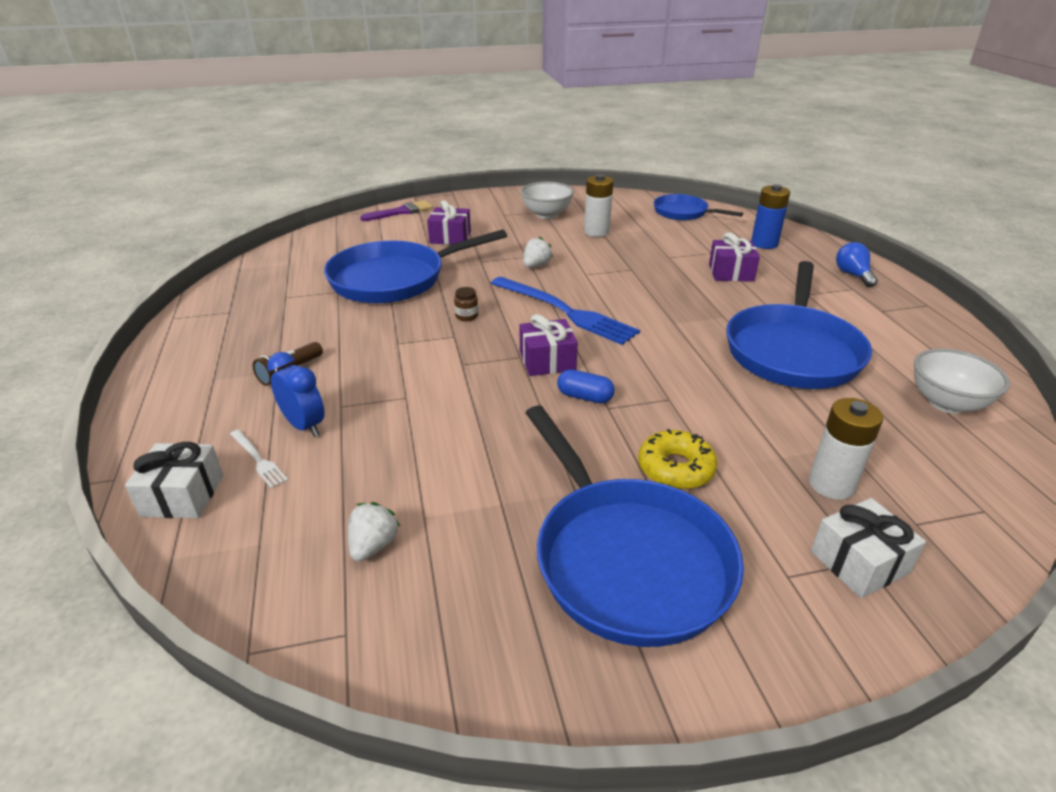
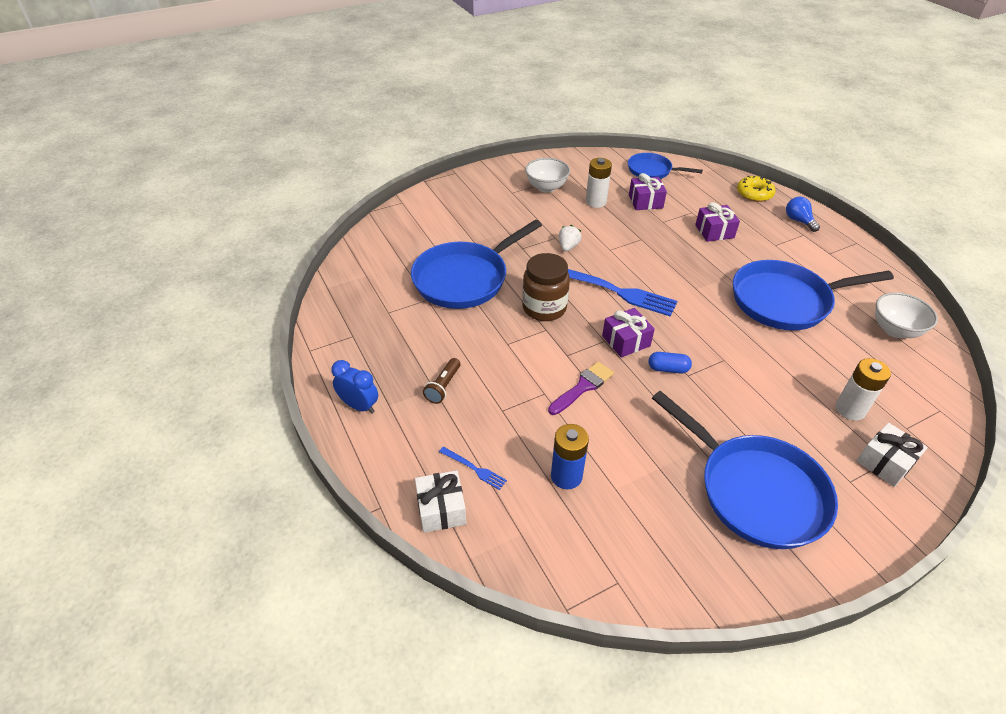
camera: 15 degrees left, 10 degrees up
white fork [230,429,288,489] -> blue fork [439,447,507,490]
blue clock [267,352,325,437] -> blue clock moved to [331,360,378,414]
white strawberry [348,502,401,562] -> none
purple brush [360,200,433,221] -> purple brush moved to [548,362,614,415]
purple gift [427,200,471,245] -> purple gift moved to [629,173,667,210]
brown jar [454,287,478,321] -> brown jar [522,253,570,321], size x2.47
yellow donut [638,429,717,489] -> yellow donut moved to [737,176,775,202]
blue pan [726,261,872,389] -> blue pan turned 75 degrees clockwise [733,260,894,330]
blue battery [751,184,790,249] -> blue battery moved to [551,424,589,489]

